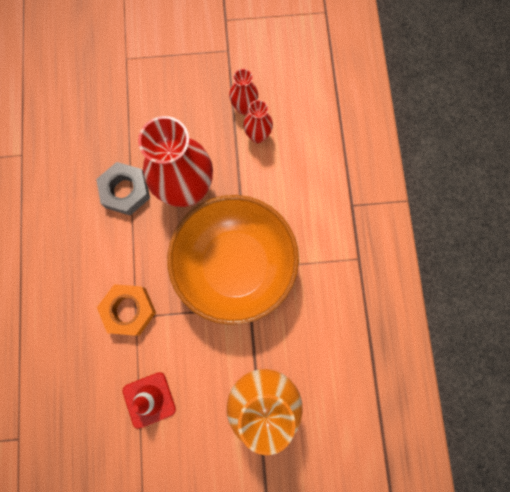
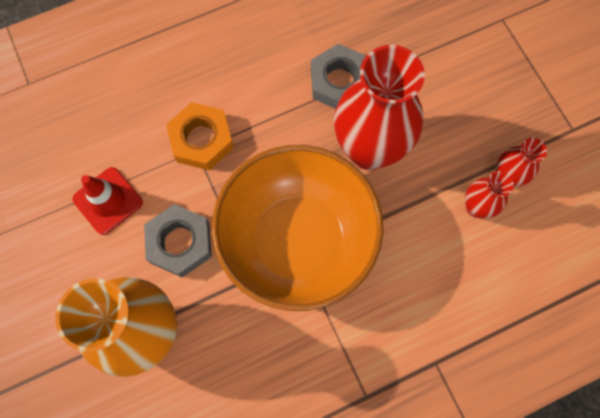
camera: 70 degrees right, 5 degrees down
none -> grey nut [144,204,212,277]

